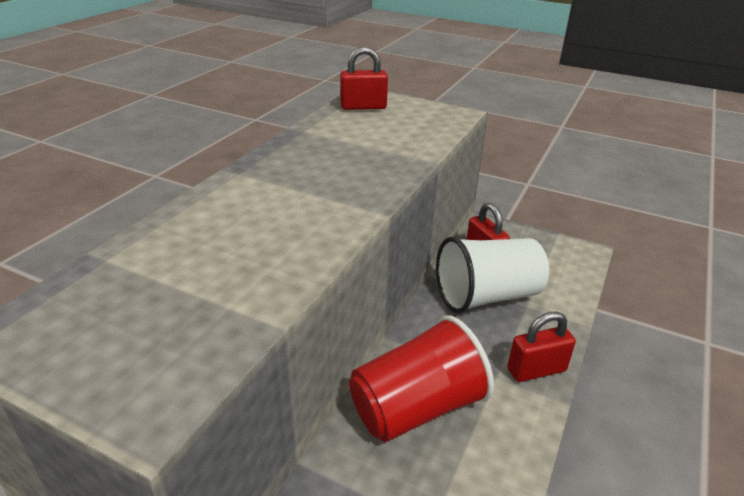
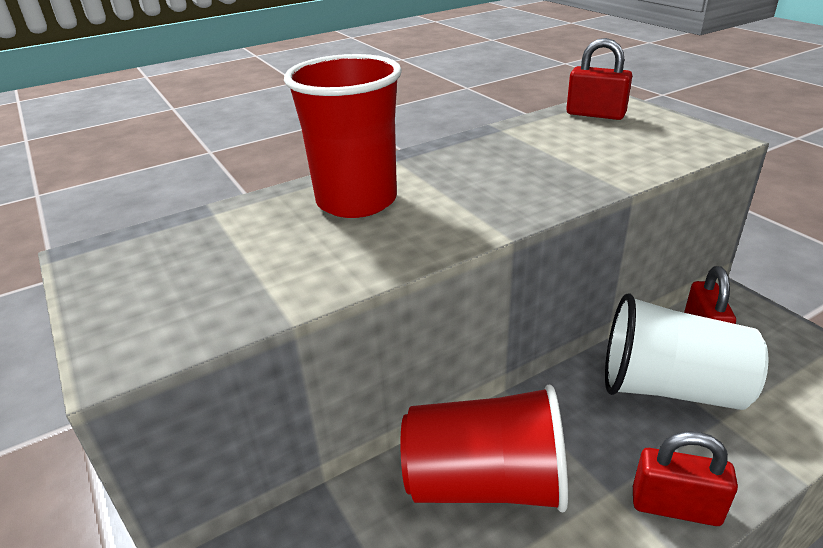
camera: 35 degrees right, 0 degrees up
none -> red cup [284,54,402,218]

